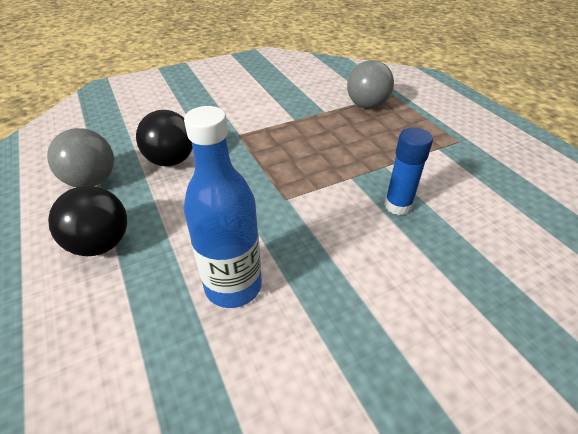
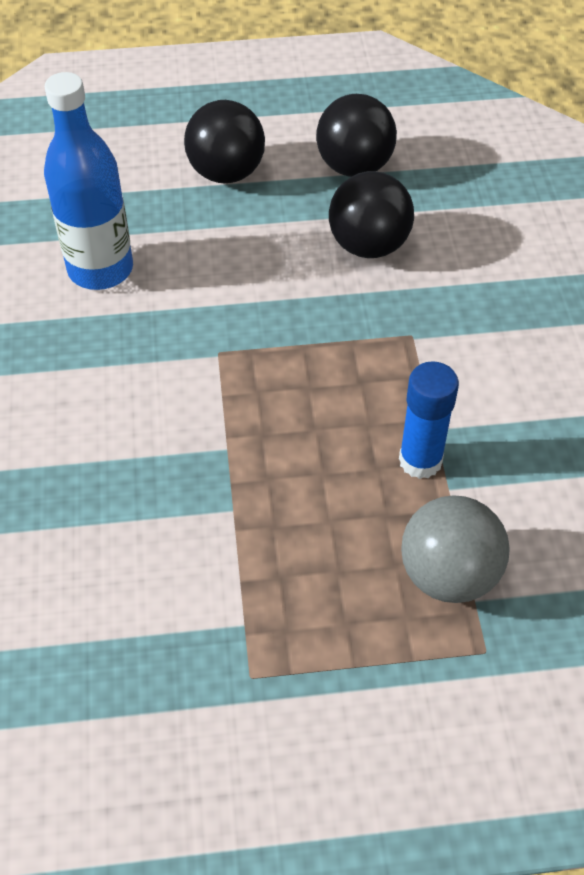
camera: 110 degrees right, 10 degrees up
grey ball [47,128,114,187] -> black ball [316,94,397,177]
blue glue stick [384,128,433,215] -> blue glue stick moved to [399,361,459,479]

